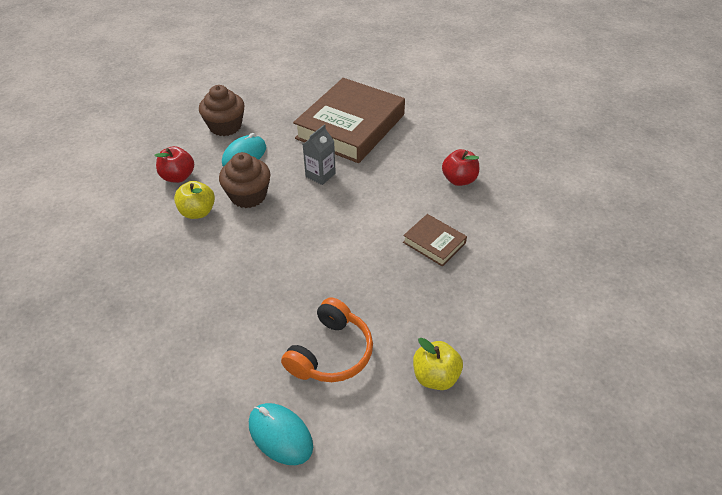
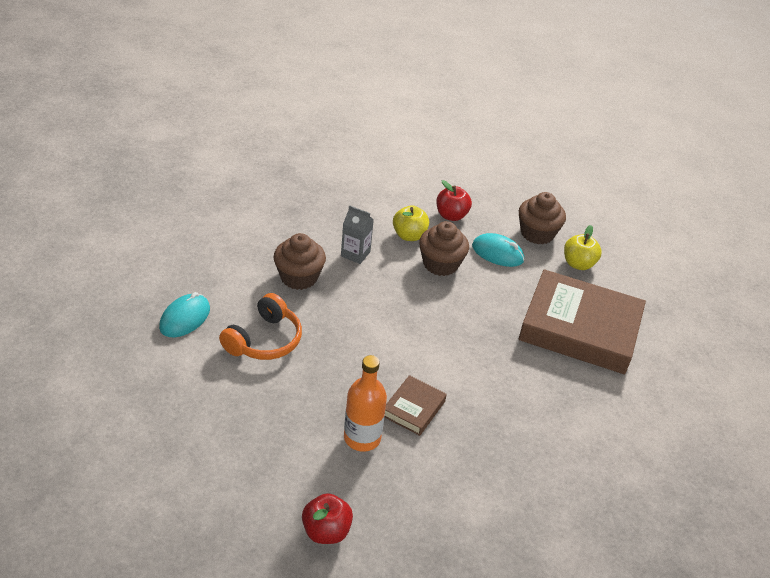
camera: 75 degrees right, 5 degrees down
orange headphones [281,297,373,382] -> orange headphones turned 75 degrees counterclockwise [219,293,302,360]
grey carton [302,125,336,185] -> grey carton moved to [341,205,374,264]
yellow apple [413,338,463,390] -> yellow apple moved to [564,225,602,270]
red apple [442,149,479,186] -> red apple moved to [302,493,353,544]
none -> brown cupcake [274,233,326,290]
none -> orange bottle [344,355,387,452]

